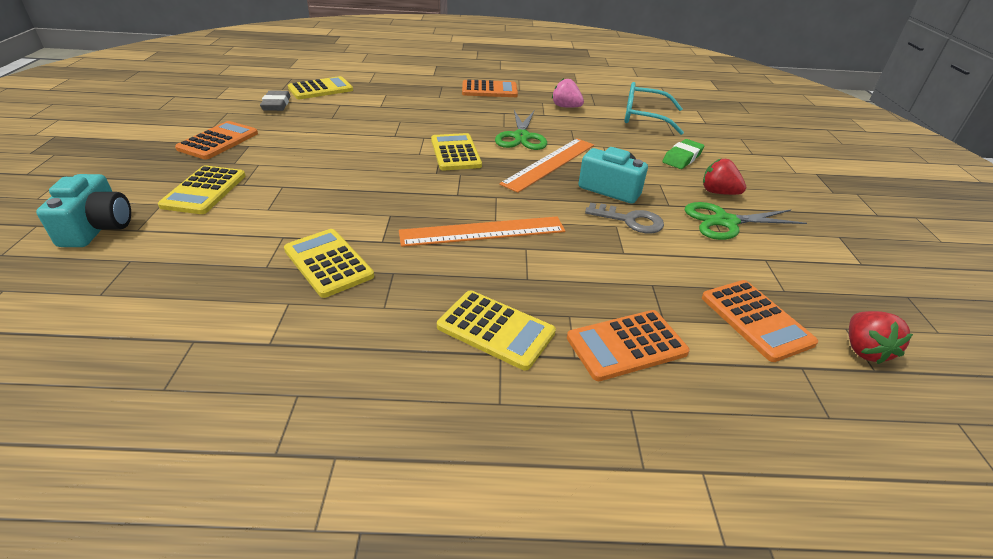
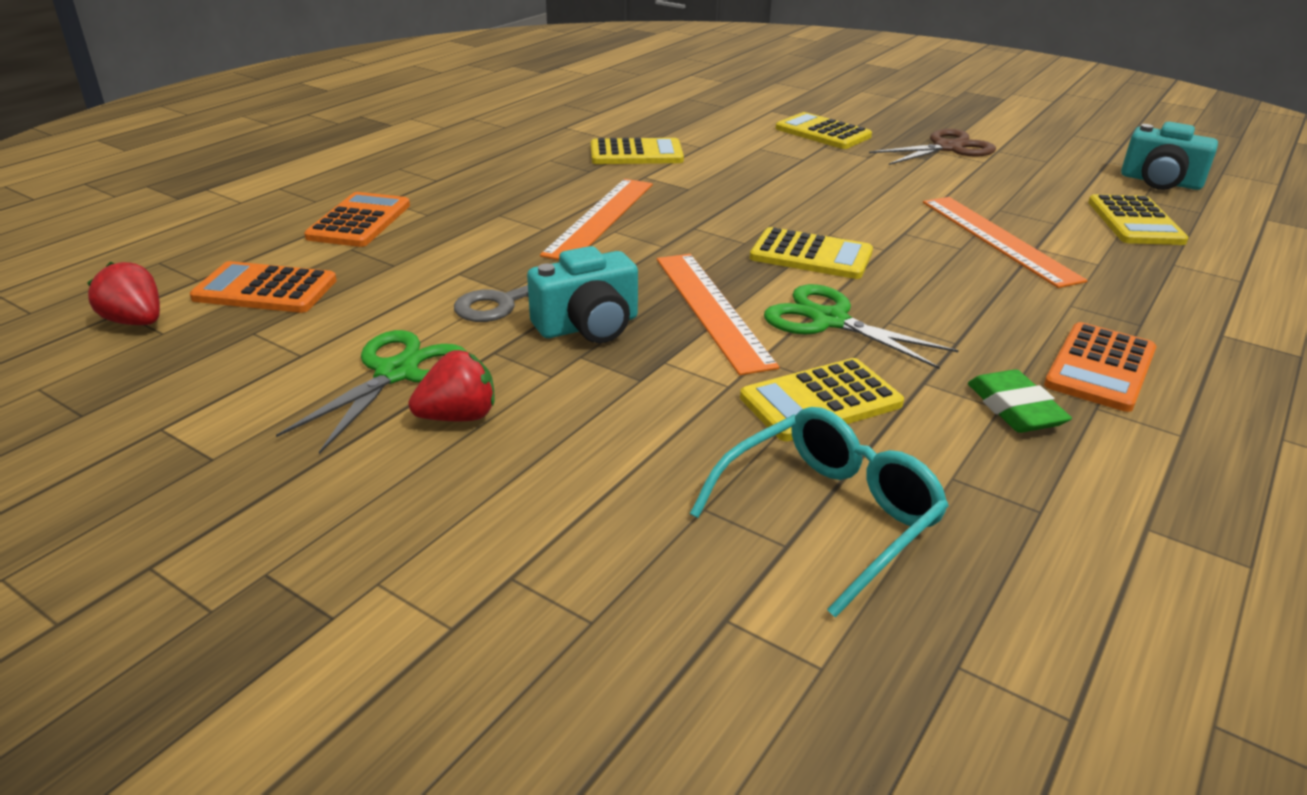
camera: 125 degrees right, 5 degrees down
turquoise camera [36,174,131,247] -> turquoise camera moved to [1121,122,1218,190]
orange calculator [175,121,258,159] -> brown scissors [869,129,996,165]
grey eraser [260,91,291,111] -> none
yellow calculator [437,290,556,370] -> yellow calculator moved to [740,358,904,441]
pink strawberry [552,78,584,108] -> none
green eraser [662,139,704,169] -> green eraser moved to [968,370,1072,433]
none -> orange ruler [923,197,1088,288]

